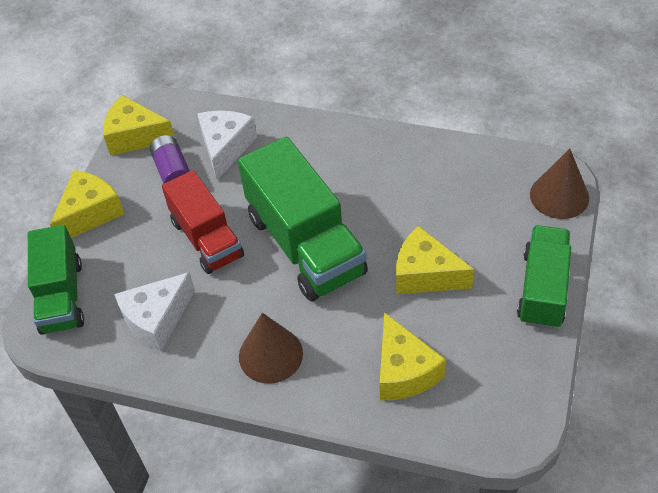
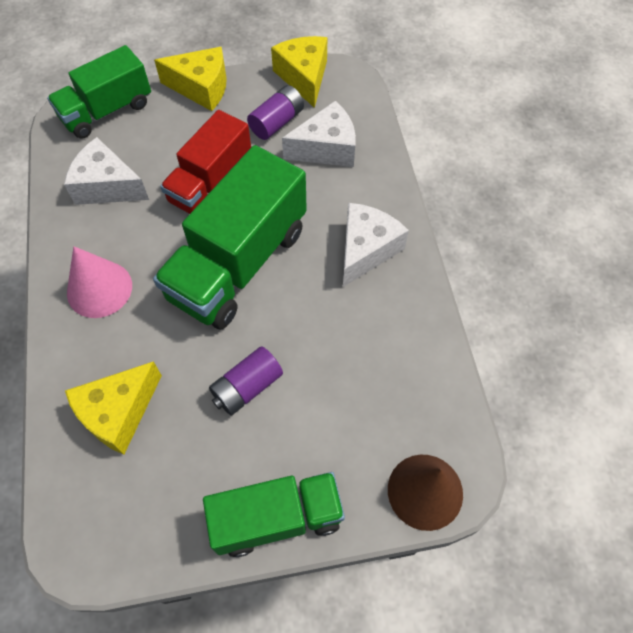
camera: 60 degrees right, 10 degrees up
brown cone [239,313,303,384] -> pink cone [67,246,132,318]
yellow cheese [396,226,474,294] -> purple battery [209,346,283,415]
none -> white cheese [343,203,409,287]

